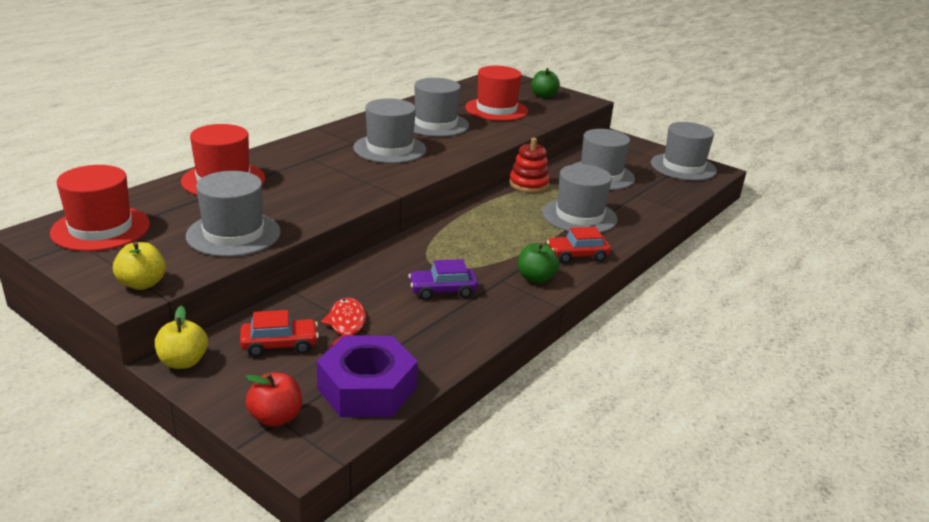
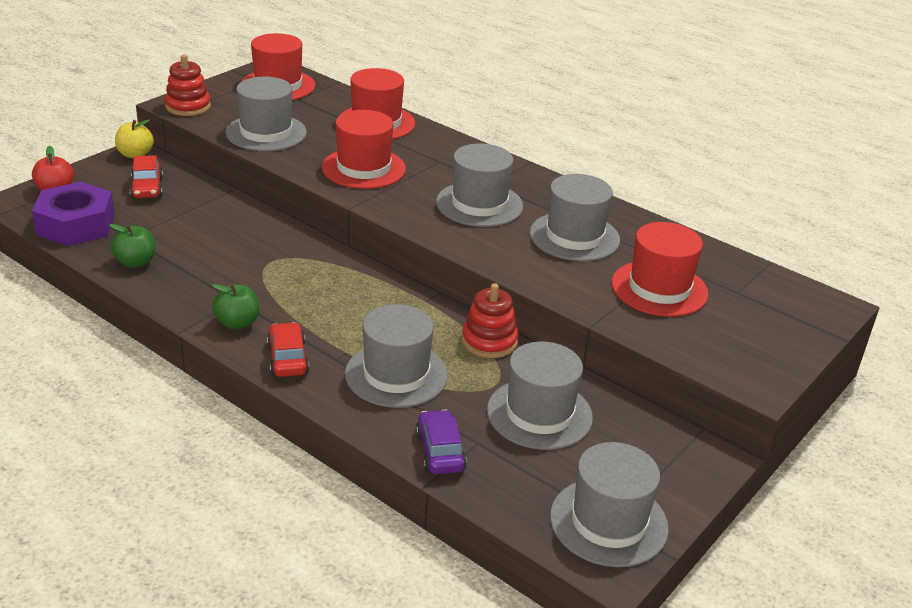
camera: 90 degrees right, 5 degrees up
yellow apple [113,241,166,290] -> red stacking toy [165,55,211,116]
red fish [321,298,366,348] -> none
purple car [408,259,478,300] -> purple car moved to [416,409,467,474]
green apple [531,68,560,98] -> green apple moved to [109,224,156,268]
none -> red hat [322,110,406,189]

